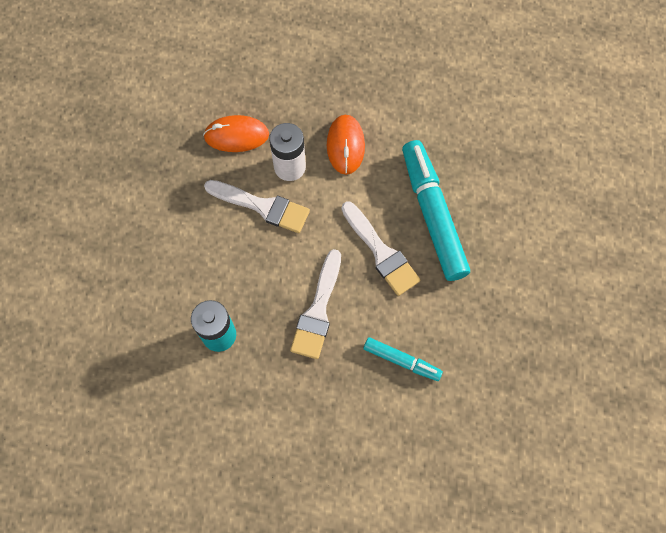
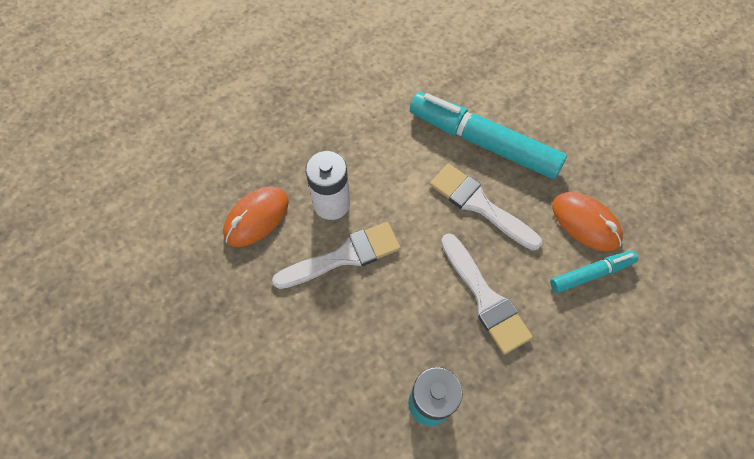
camera: 45 degrees left, 5 degrees down
orange mouse [327,115,365,175] -> orange mouse moved to [552,192,623,252]
white brush [341,201,421,296] -> white brush turned 150 degrees counterclockwise [430,163,542,250]

